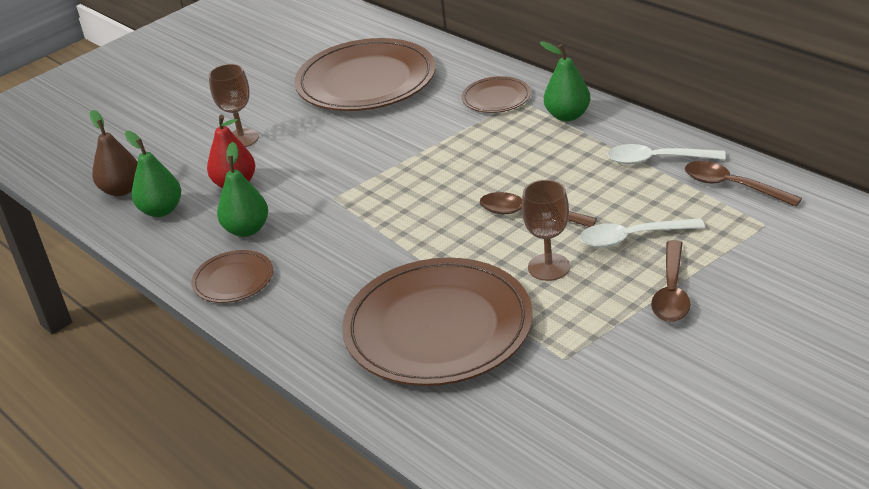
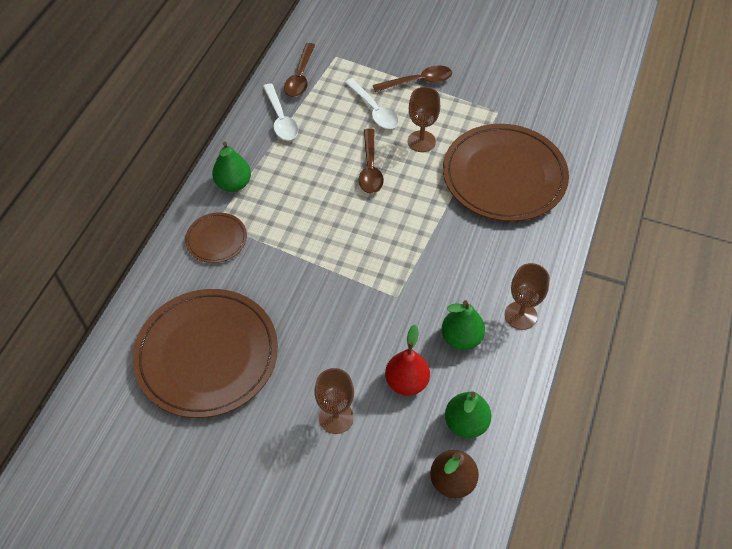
camera: 120 degrees left, 20 degrees up
brown plate [191,250,273,303] -> brown goblet [505,263,550,330]

